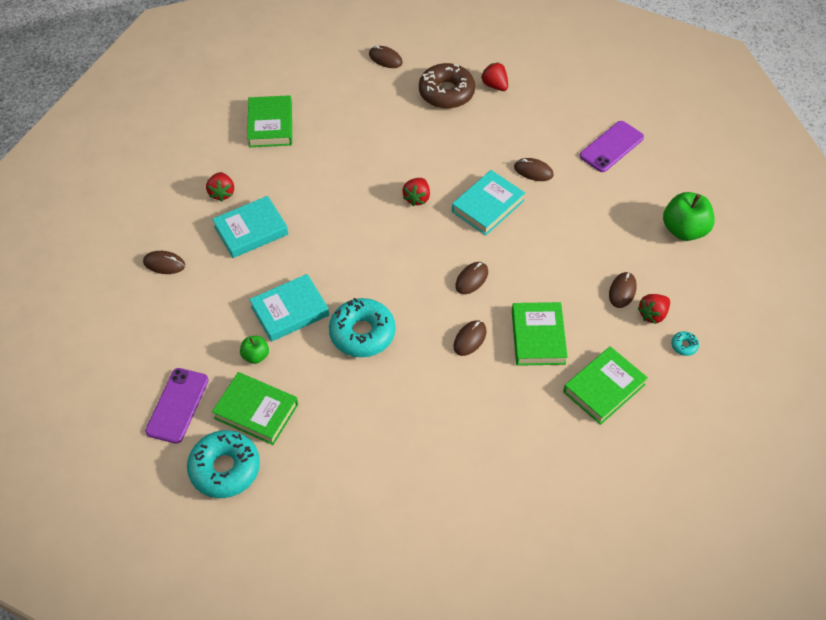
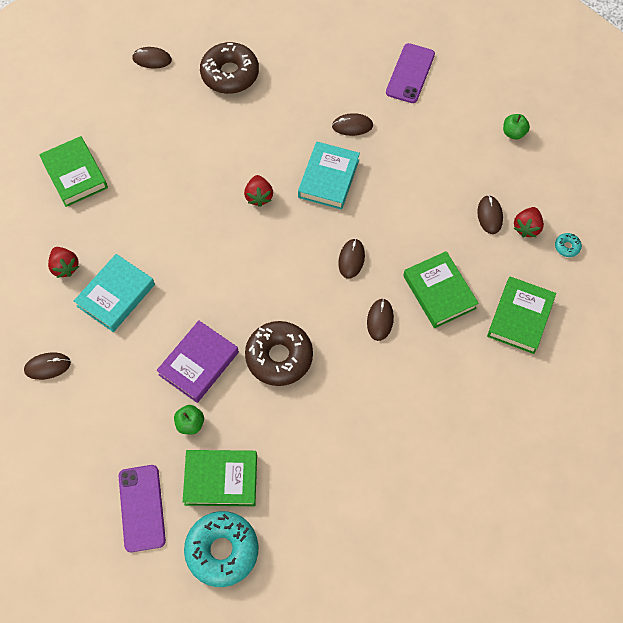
camera: 25 degrees left, 10 degrees up
turquoise book [249,274,329,342] -> purple book [157,320,239,403]
turquoise donut [329,298,395,357] -> brown donut [245,321,313,386]
red strawberry [481,62,508,91] -> none
green apple [663,192,715,241] -> green apple [503,114,530,140], size x0.54

